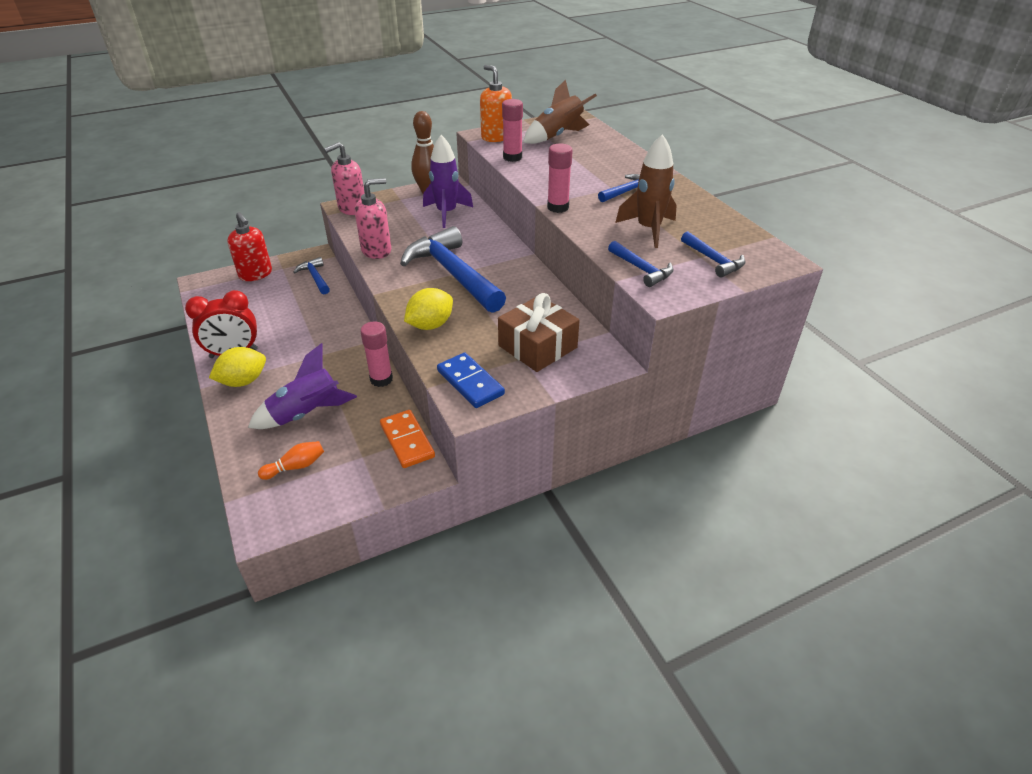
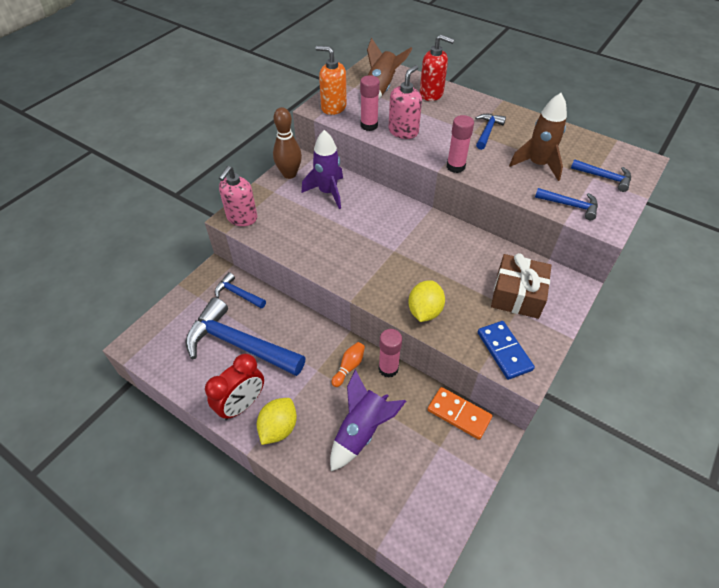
camera: 30 degrees left, 10 degrees up
red soap dispenser [227,212,272,281] -> red soap dispenser moved to [420,35,455,101]
orange bowling pin [258,441,324,480] -> orange bowling pin moved to [332,342,365,387]
pink soap dispenser [355,178,391,259] -> pink soap dispenser moved to [388,65,422,139]
blue hammer [400,226,506,313] -> blue hammer moved to [186,297,306,376]
blue domino [437,353,505,408] -> blue domino turned 45 degrees clockwise [478,321,535,380]

